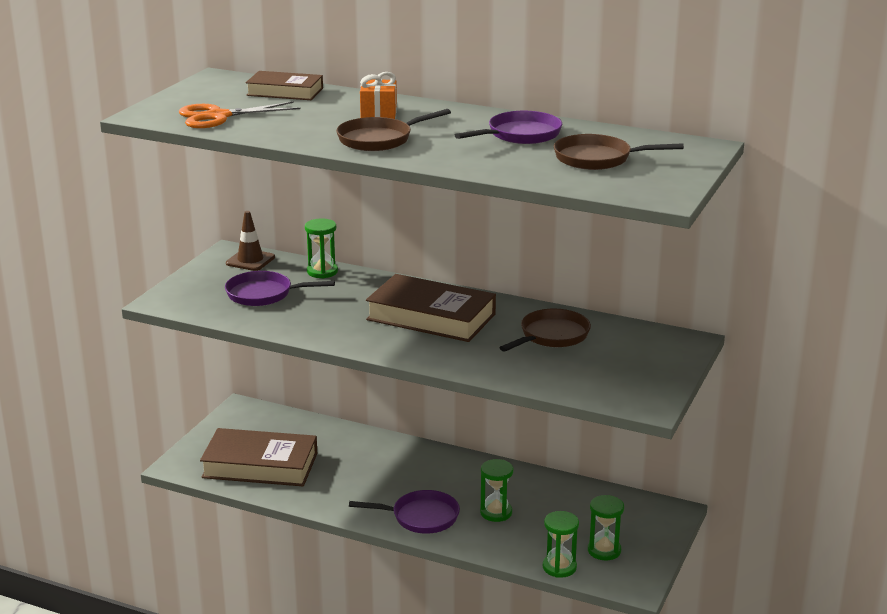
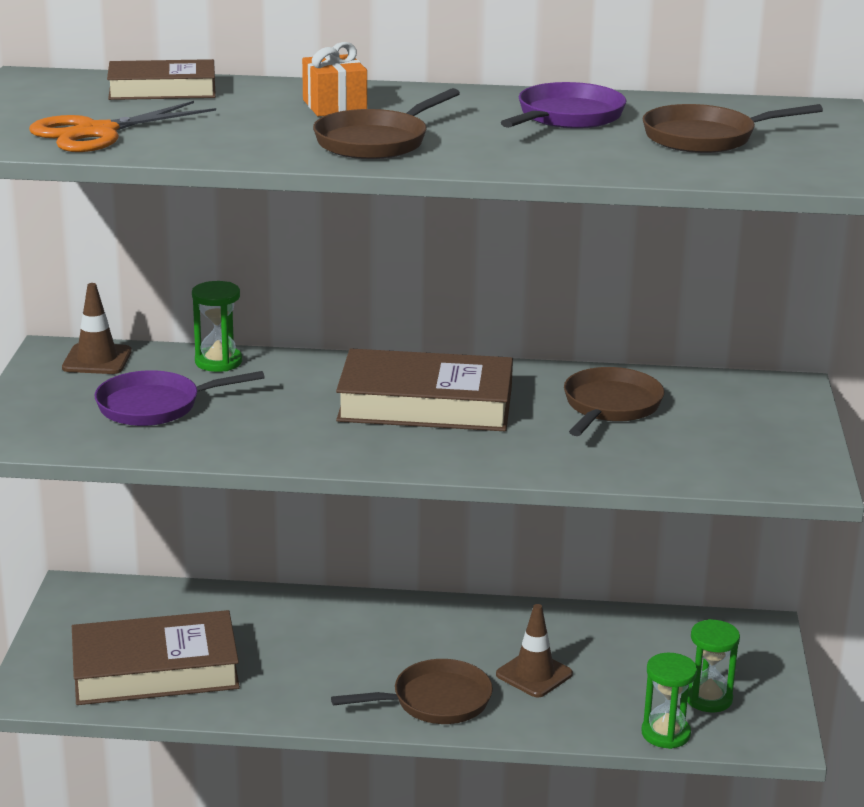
camera: 20 degrees left, 0 degrees up
purple pan [349,490,460,534] -> brown pan [331,659,493,724]
green hourglass [480,459,513,522] -> brown traffic cone [496,604,573,698]

